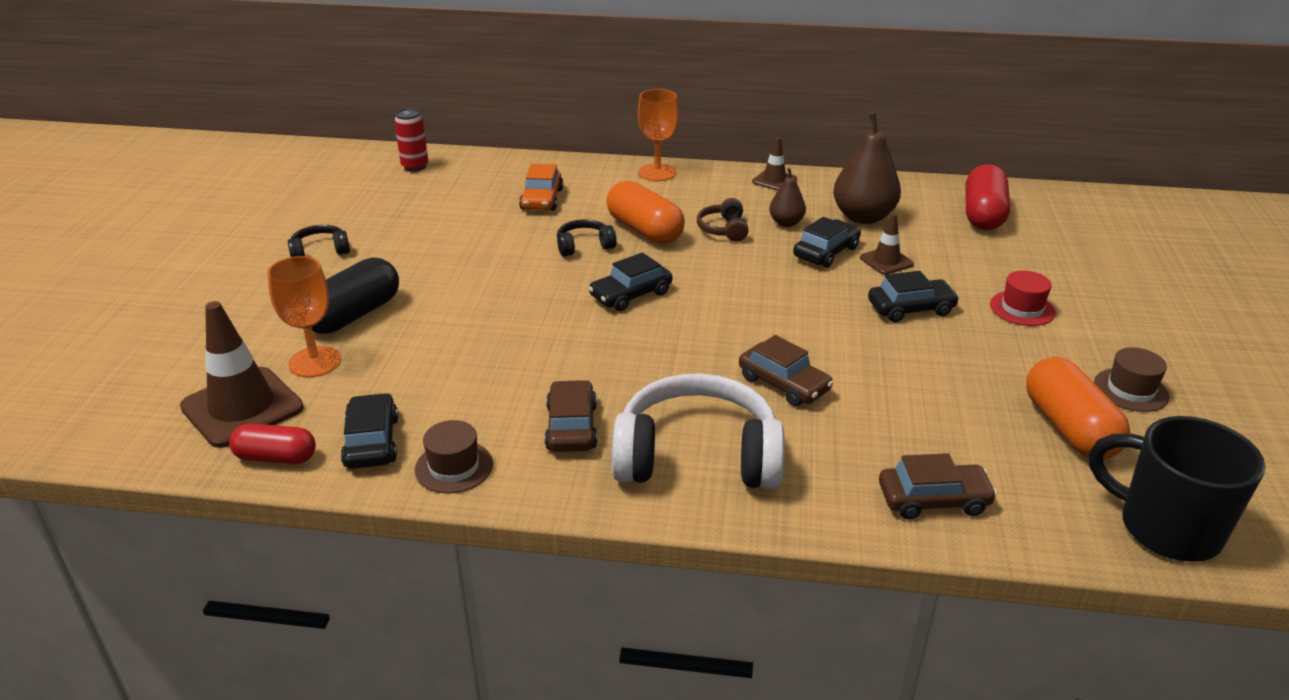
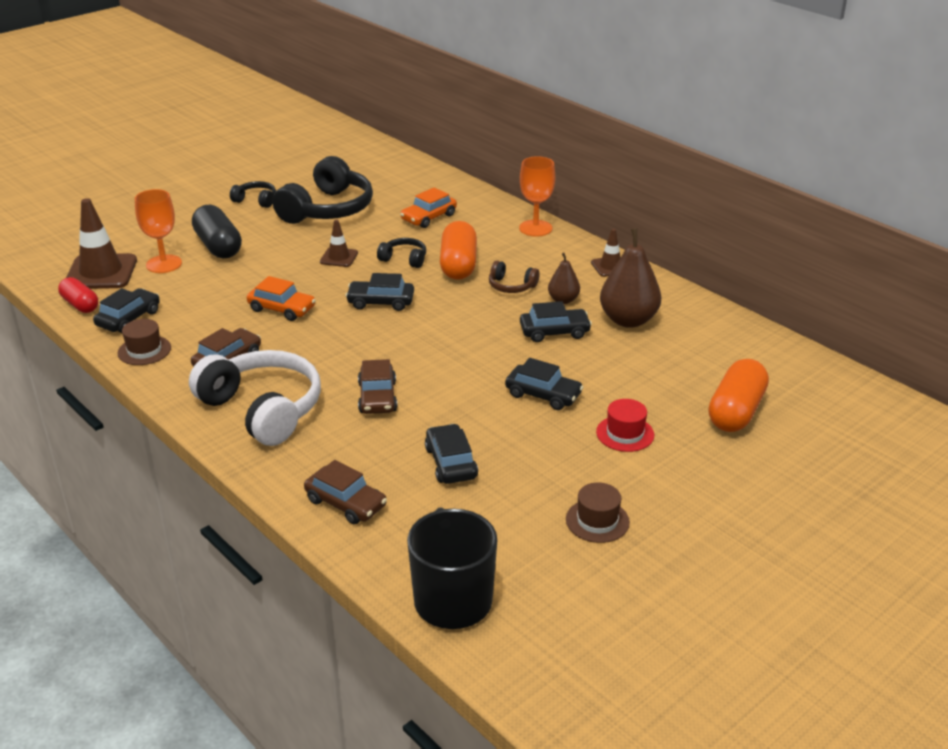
camera: 40 degrees right, 0 degrees up
black capsule [312,258,399,334] -> black capsule turned 75 degrees clockwise [192,205,242,258]
red can [394,108,428,172] -> none
brown headphones [697,198,749,242] -> brown headphones turned 105 degrees counterclockwise [489,261,539,293]
brown traffic cone [860,213,914,275] -> brown traffic cone moved to [320,220,358,267]
red capsule [966,164,1010,230] -> none
orange capsule [1026,357,1130,459] -> orange capsule moved to [708,359,769,432]
none -> orange car [247,276,316,321]
none -> black headphones [272,156,373,224]
none -> black car [425,424,478,484]

